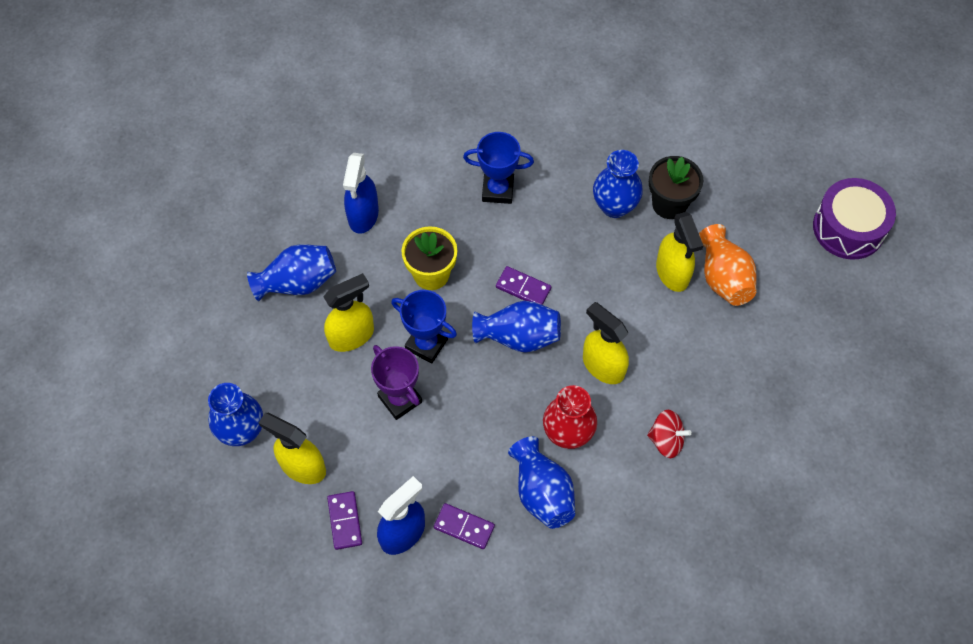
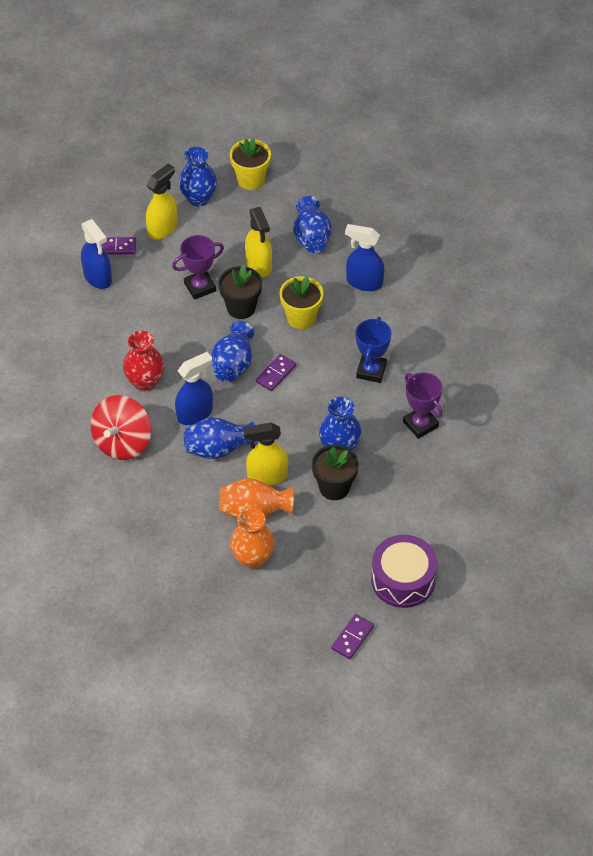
camera: 100 degrees right, 10 degrees down
blue trophy [391,290,457,364] -> black flower pot [218,265,262,319]
purple domino [434,503,495,549] -> purple domino moved to [331,614,374,659]
blue vase [508,436,575,529] -> blue vase moved to [184,417,257,459]
yellow spray bottle [583,302,629,384] -> blue spray bottle [175,352,213,425]
red spinning top [647,410,692,458] -> red spinning top [90,395,151,460], size x1.73
purple drum [813,178,896,260] -> purple drum moved to [371,535,437,608]
none -> yellow flower pot [230,138,271,190]
none -> orange vase [230,508,274,569]
none -> purple trophy [403,372,443,439]

